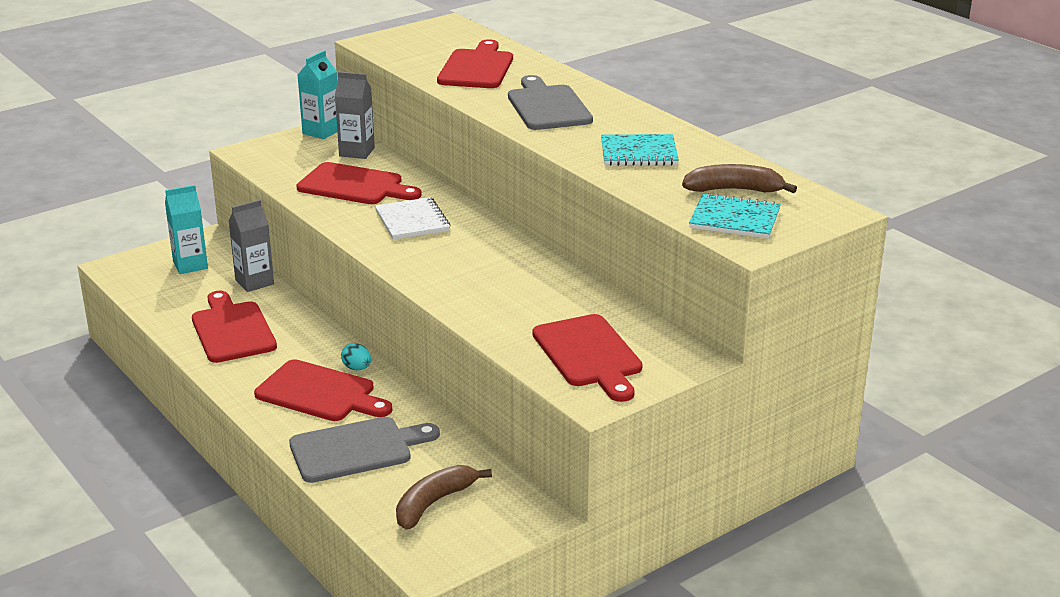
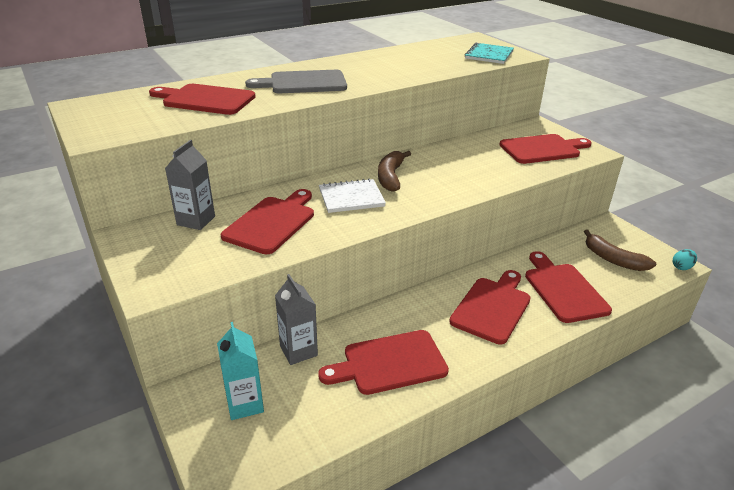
camera: 85 degrees left, 5 degrees up
grey cutting board [289,417,440,483] -> red cutting board [525,251,612,323]
turquoise carton [298,50,337,139] -> none
turquoise egg [341,343,371,370] -> turquoise egg moved to [673,249,697,270]
turquoise notebook [601,134,679,166] -> none
brown banana [682,164,797,193] -> brown banana moved to [378,151,411,192]

